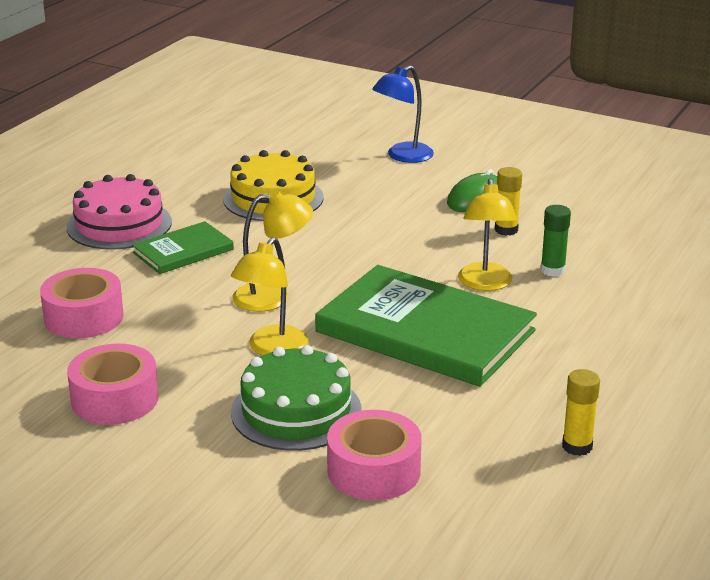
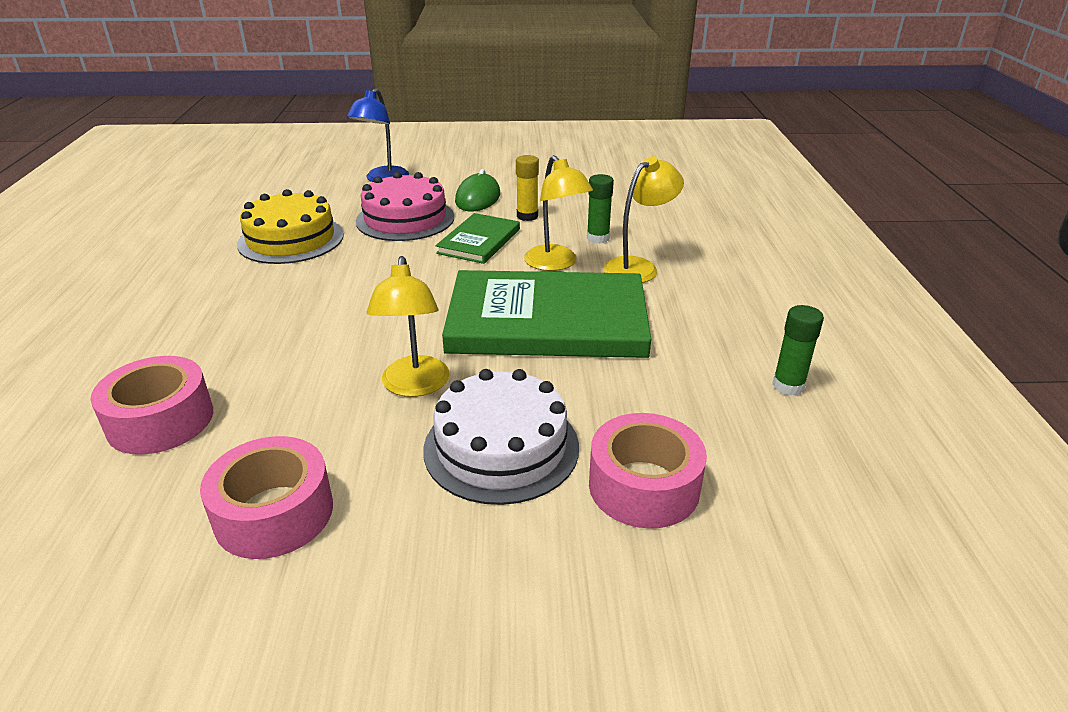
camera: 30 degrees left, 5 degrees up
pink cake [67,174,172,250] -> pink cake moved to [356,172,454,241]
green book [132,221,234,274] -> green book moved to [436,213,520,264]
green cake [231,345,362,451] -> white cake [423,369,579,505]
yellow lamp [232,190,313,312] -> yellow lamp moved to [603,156,684,283]
yellow glue stick [562,369,600,456] -> green glue stick [772,305,824,396]

